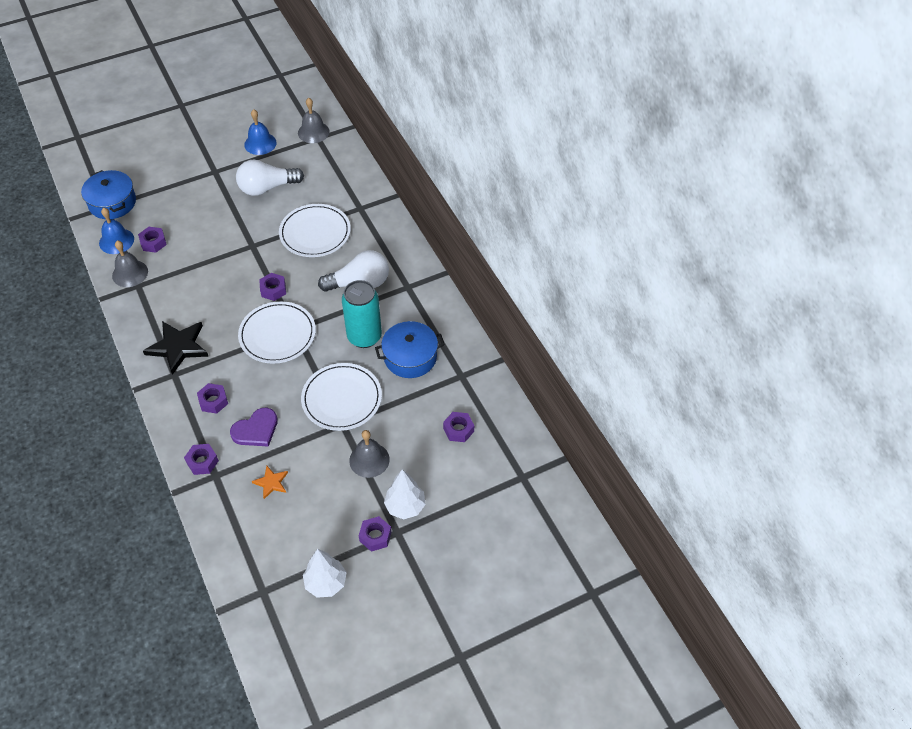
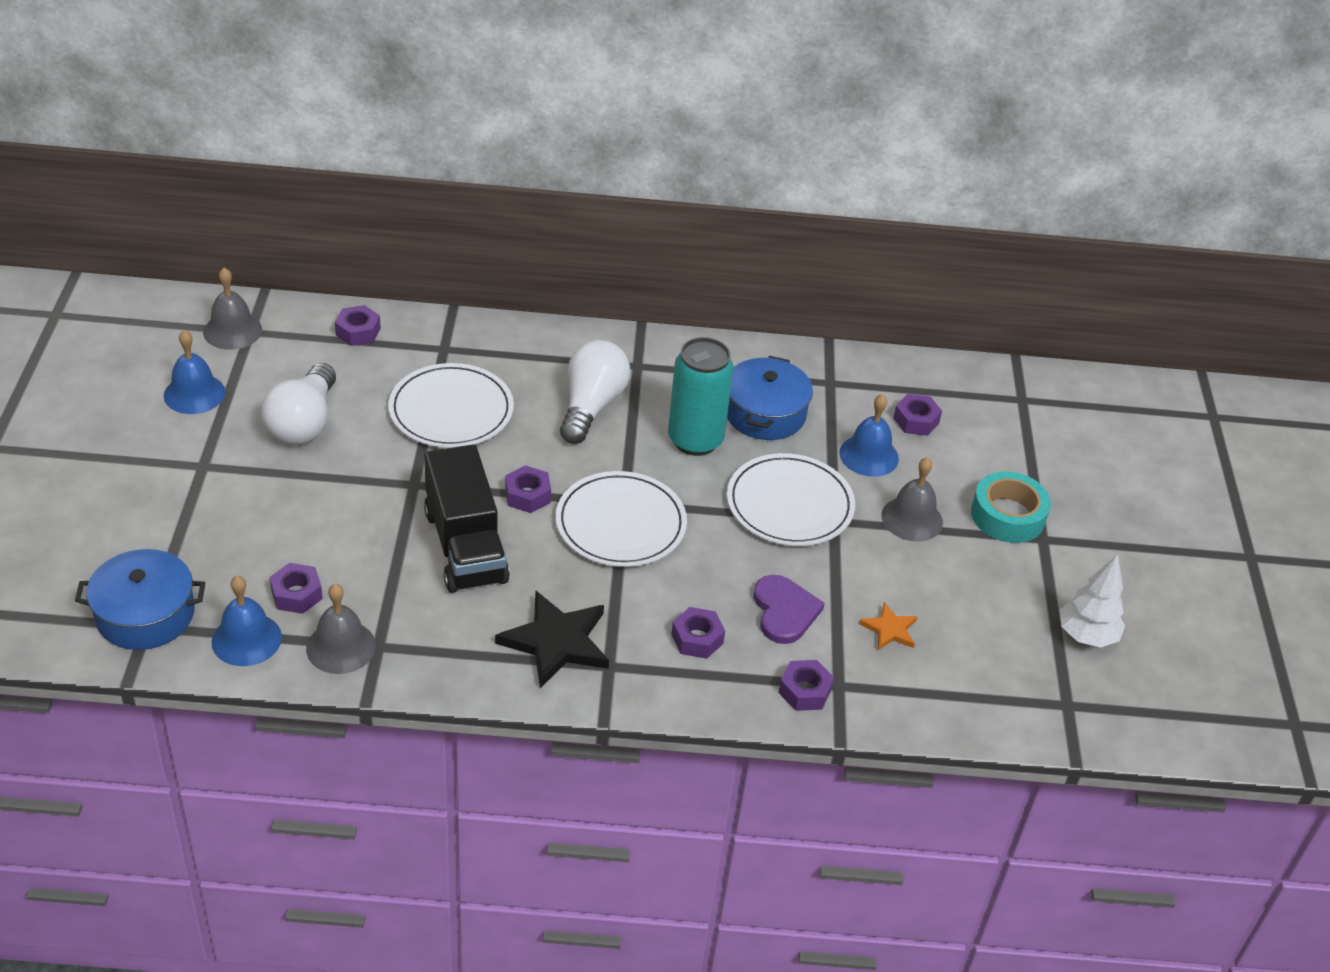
camera: 65 degrees left, 10 degrees down
purple nut [359,516,392,552] -> purple nut moved to [335,305,381,346]
white tree [384,469,426,520] -> turquoise tape [971,471,1051,543]
none -> black truck [424,444,510,593]
none -> blue bell [839,394,899,477]

